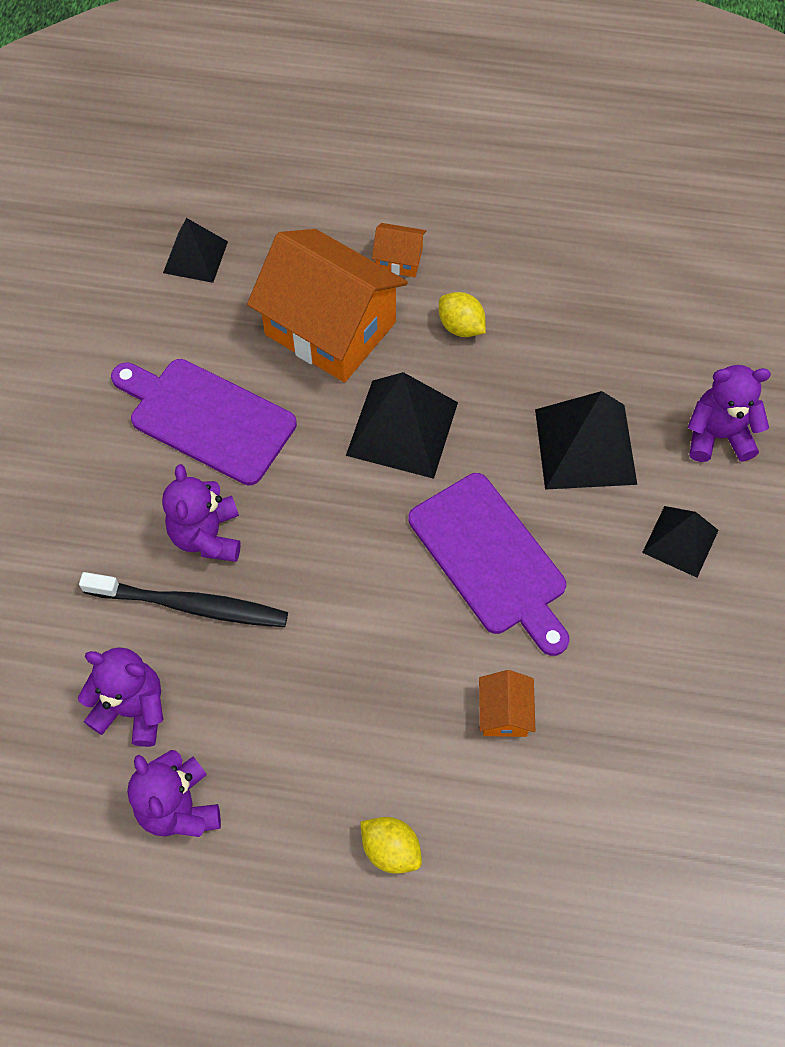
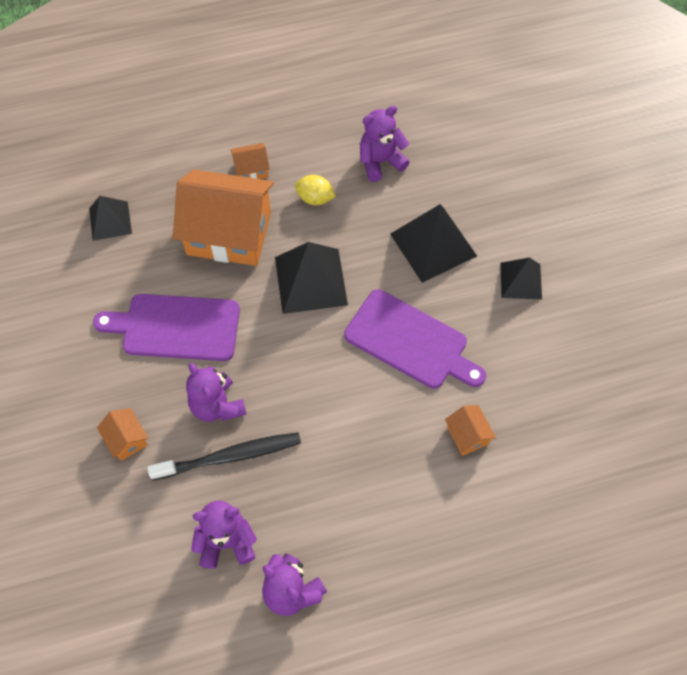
camera: 25 degrees left, 0 degrees up
yellow lemon [360,817,422,874] -> none
purple teddy bear [688,365,771,462] -> purple teddy bear moved to [360,106,410,182]
none -> orange house [97,408,149,461]

